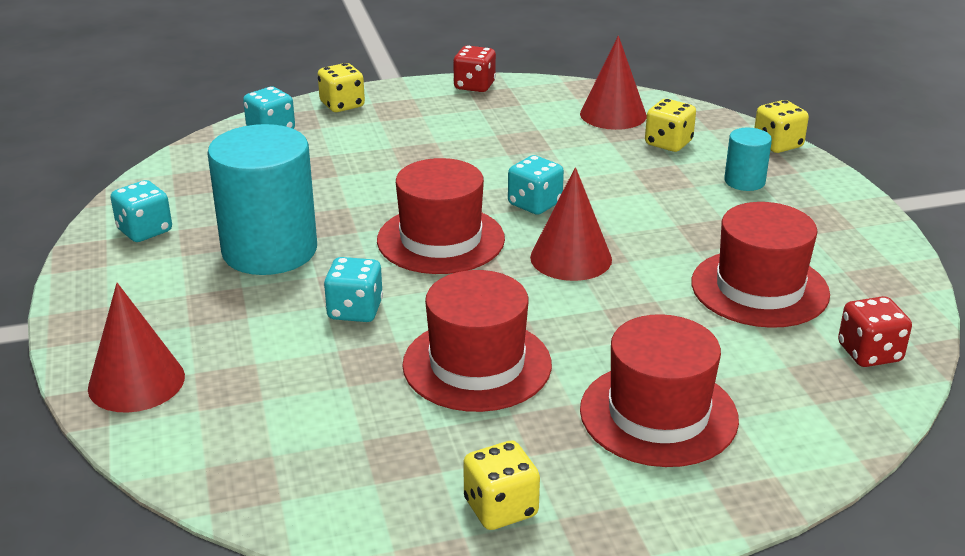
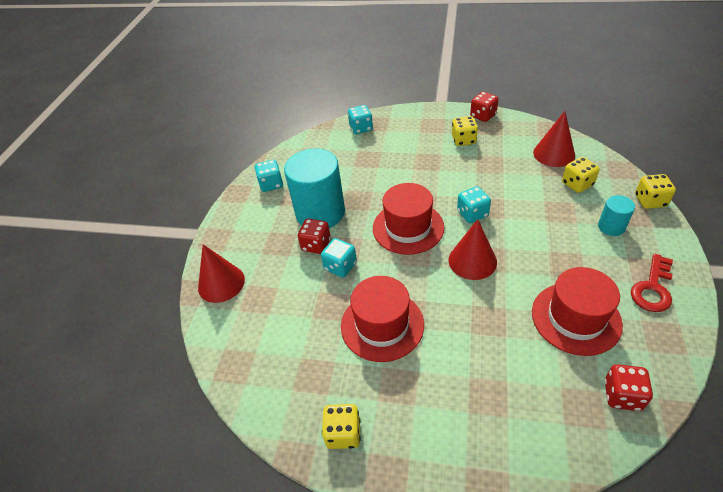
camera: 30 degrees right, 15 degrees up
yellow dice [318,63,365,112] -> yellow dice moved to [452,116,478,146]
red hat [580,314,739,467] -> none
none -> red dice [298,219,331,254]
none -> red key [631,254,673,312]

